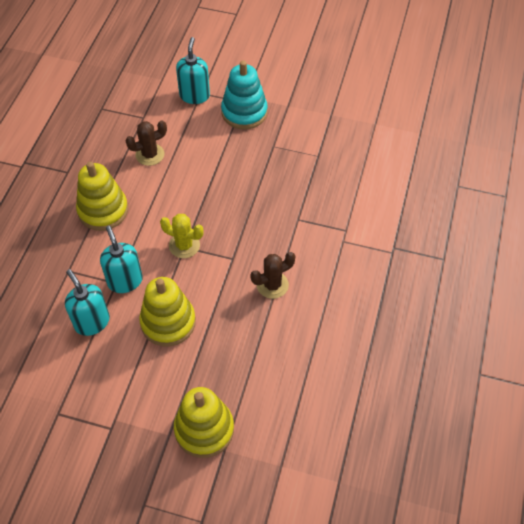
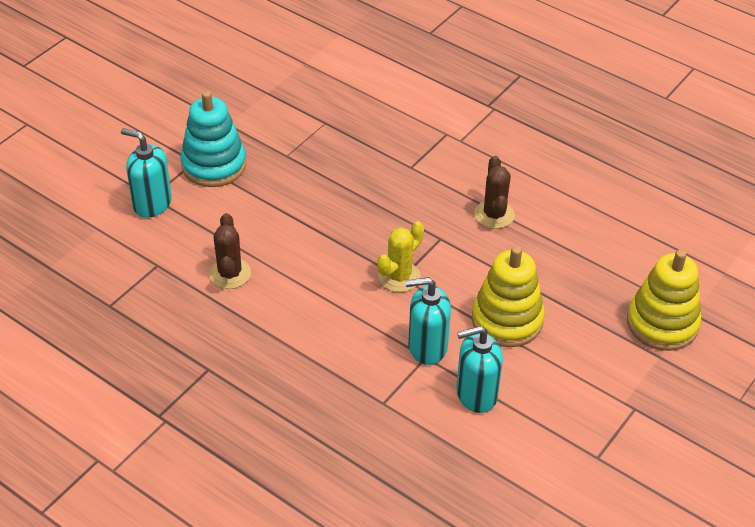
camera: 70 degrees left, 10 degrees down
yellow stacking toy [76,162,128,231] -> none

